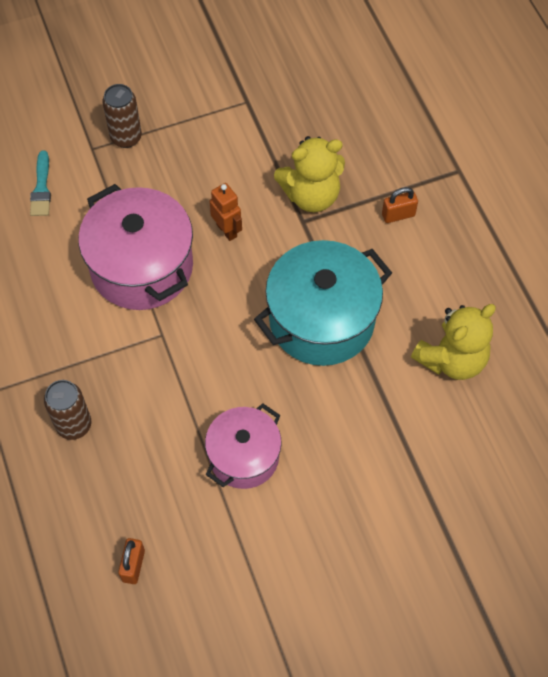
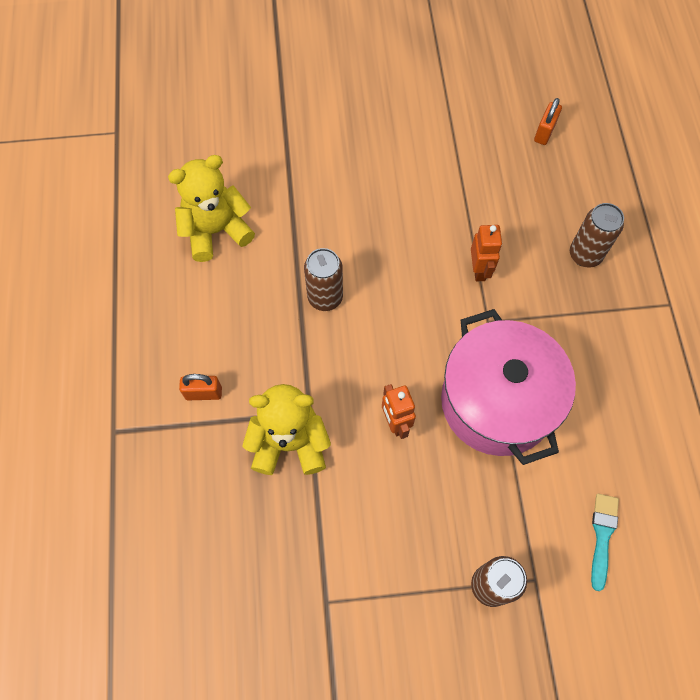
camera: 165 degrees left, 5 degrees up
pink pot [205,403,282,489] -> none
turquoise pot [254,240,392,366] -> brown can [304,248,343,311]
none -> orange robot [471,225,502,281]

